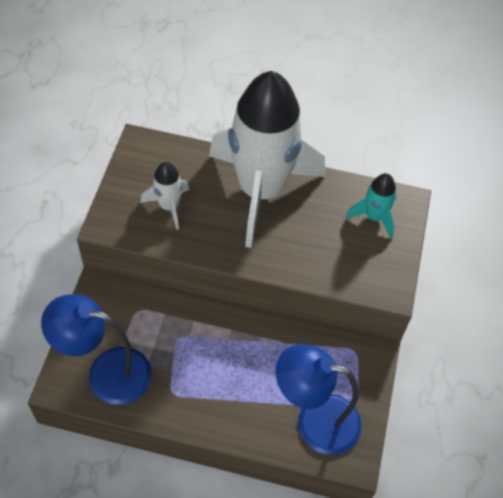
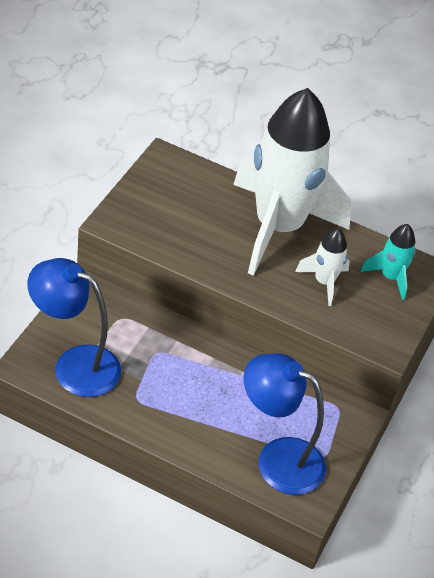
camera: 10 degrees right, 10 degrees down
white rocket [141,162,189,230] -> white rocket moved to [295,229,350,306]

